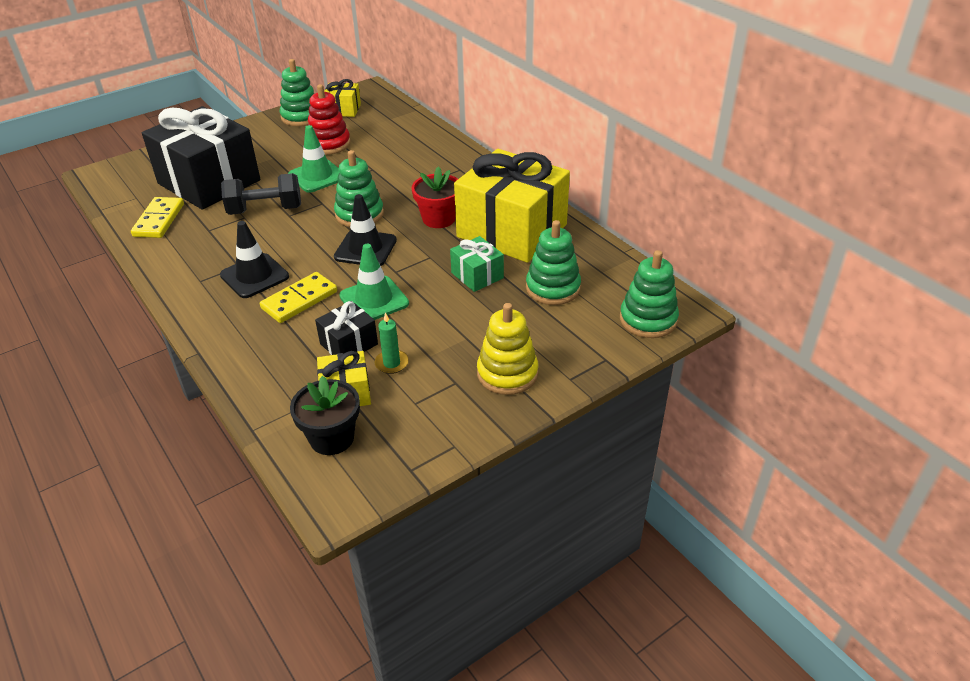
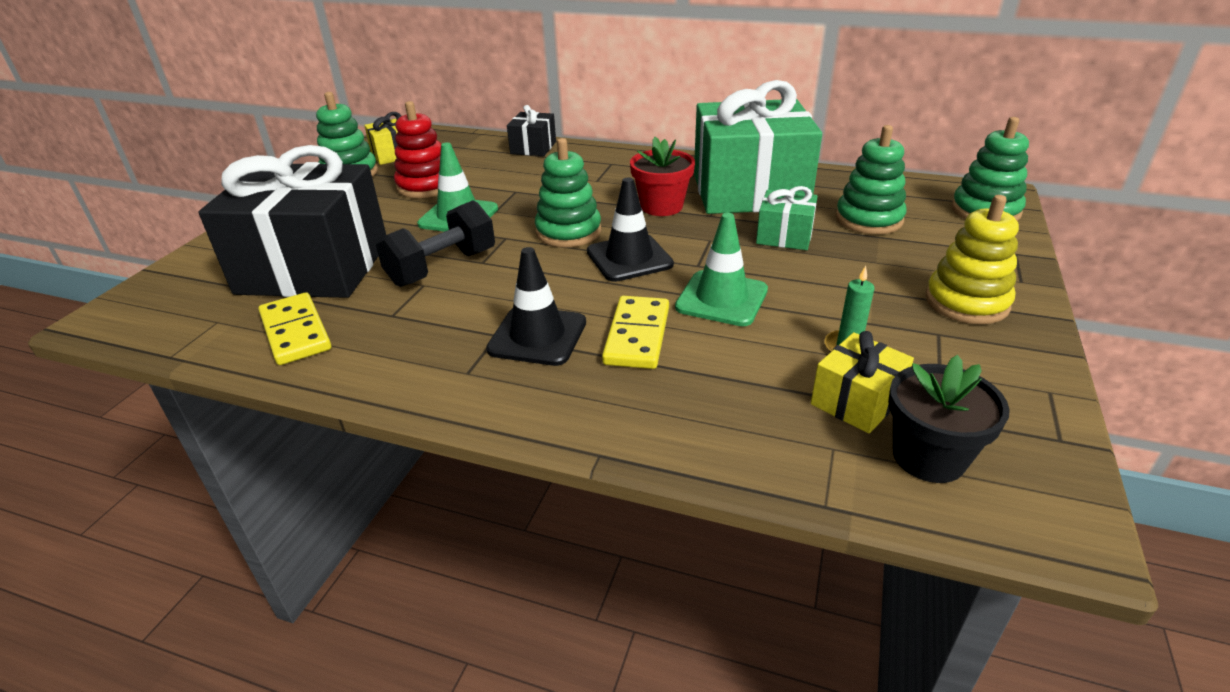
camera: 35 degrees left, 5 degrees down
black gift [315,301,378,355] -> black gift moved to [507,105,556,156]
yellow gift [454,149,570,263] -> green gift [694,80,822,214]

